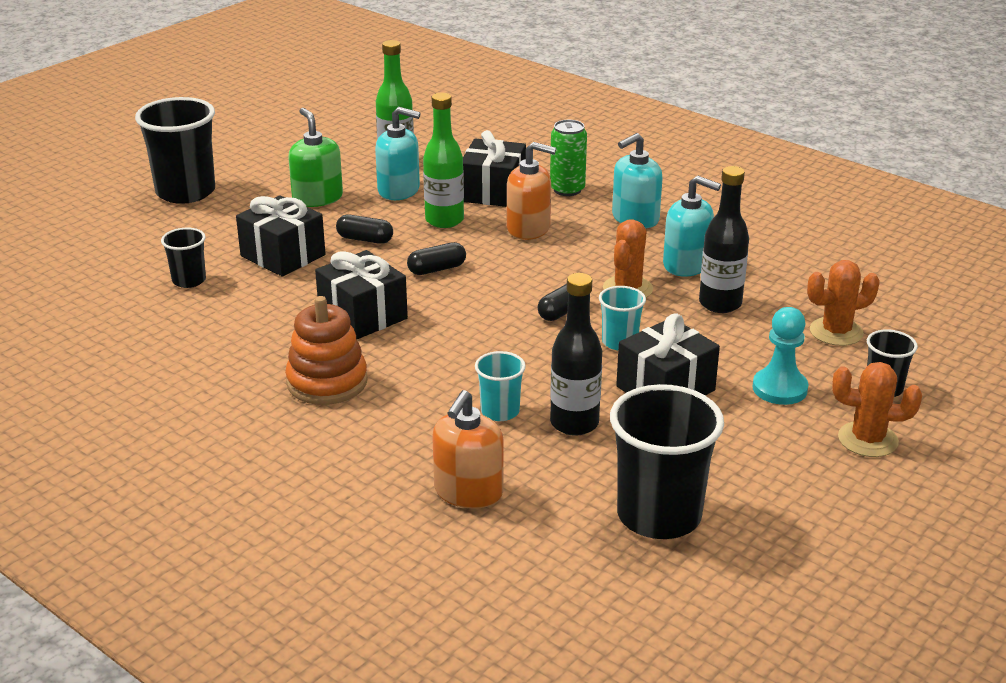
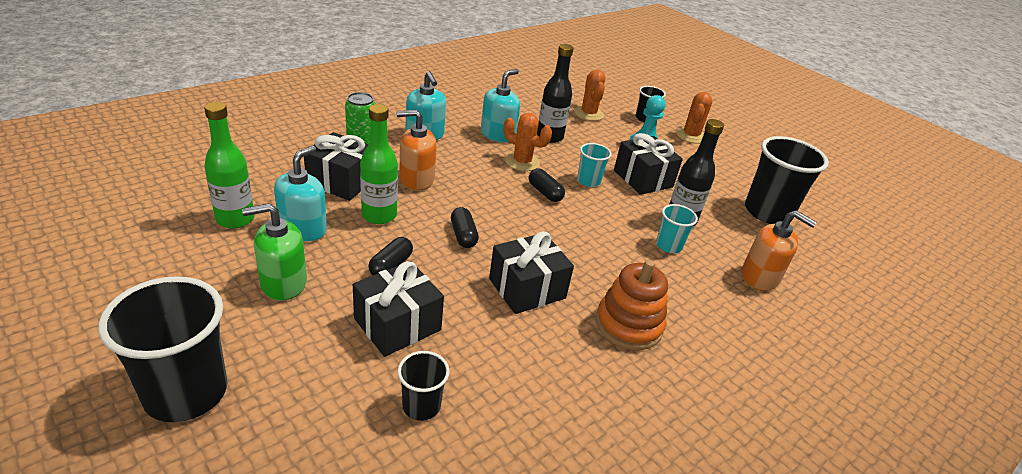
camera: 85 degrees left, 5 degrees up
orange soap dispenser [507,142,556,240] -> orange soap dispenser turned 120 degrees counterclockwise [396,110,437,191]

